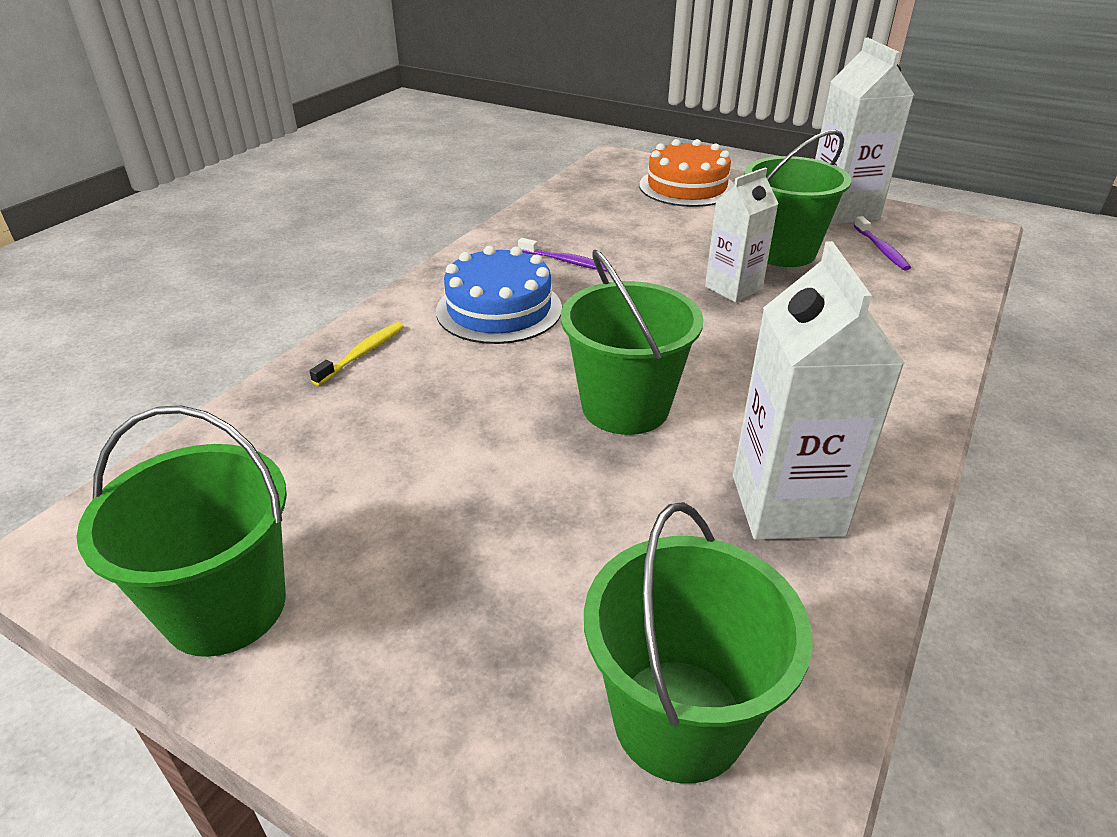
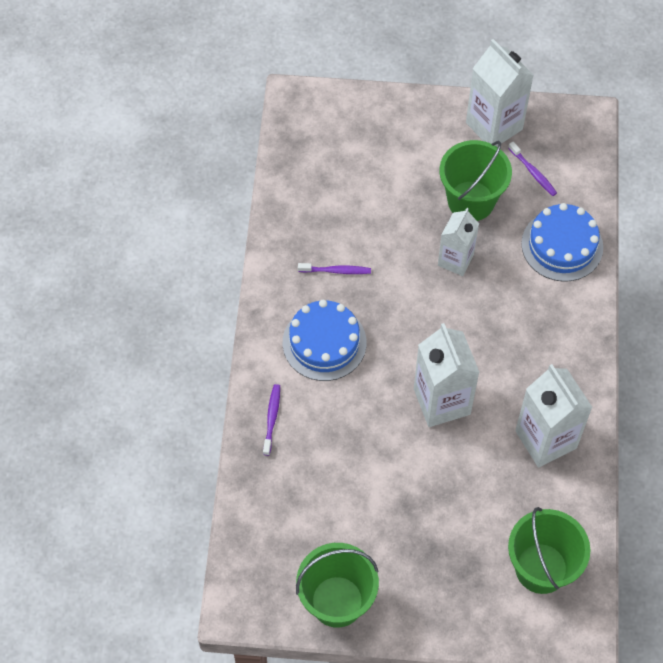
camera: 25 degrees left, 25 degrees up
yellow toothbrush [309,322,404,386] -> purple toothbrush [263,384,280,456]
green bucket [561,249,704,435] -> white carton [414,323,480,427]
orange cake [639,139,734,207] -> none
none -> blue cake [521,203,603,282]

